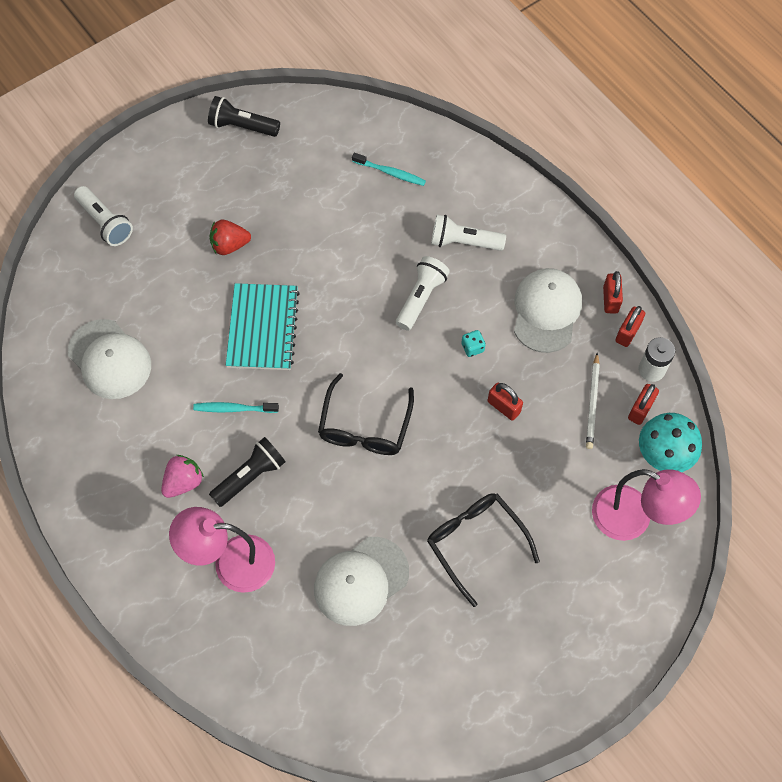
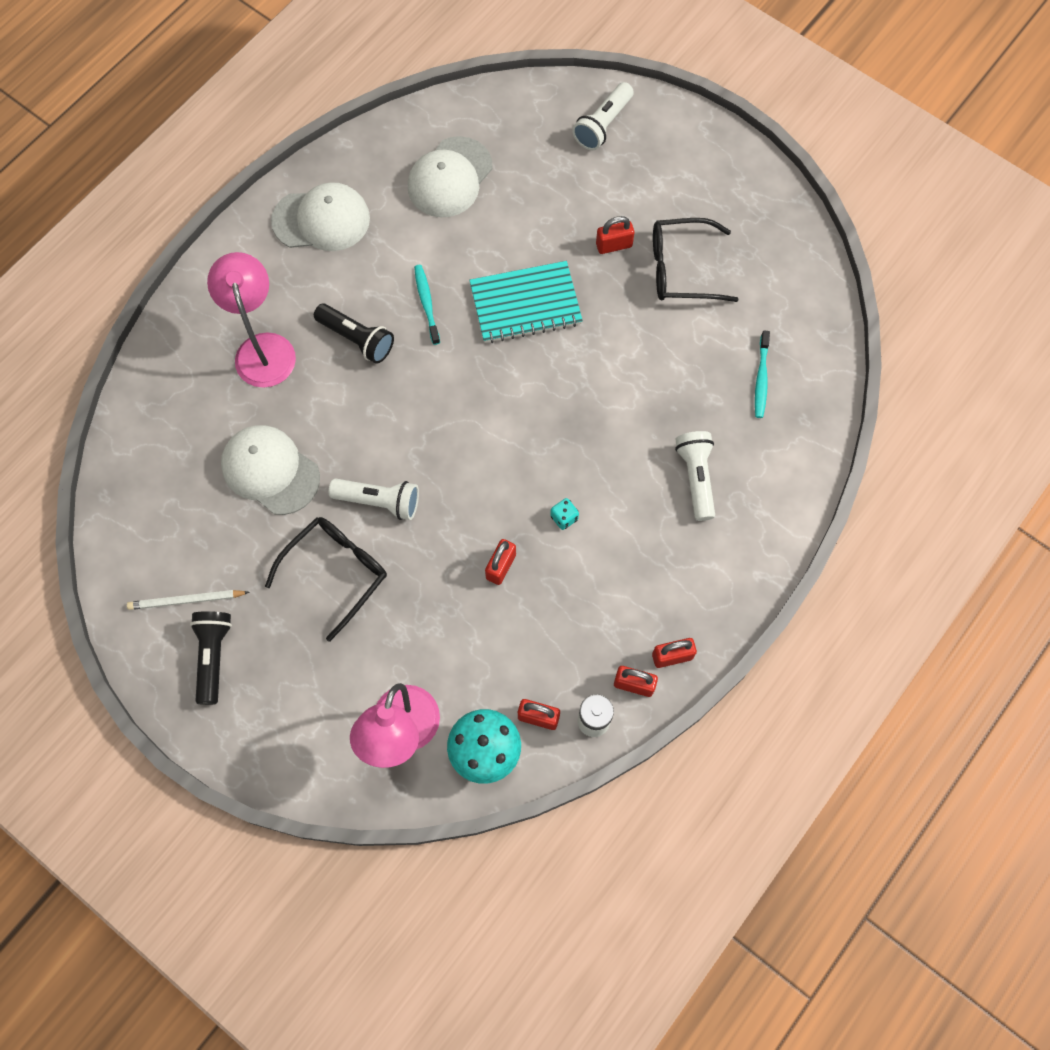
camera: 75 degrees right, 5 degrees up
pink strawberry [161,455,204,498] -> none
black flashlight [208,96,280,137] -> black flashlight moved to [190,611,232,705]
red strawberry [209,220,251,255] -> red padlock [596,216,634,254]
black glasses [318,373,414,455] -> black glasses moved to [653,218,739,302]
white flashlight [396,256,450,330] -> white flashlight moved to [329,478,419,520]
white cap [514,268,582,353] -> white cap moved to [271,182,370,251]
white pencil [586,353,600,449] -> white pencil moved to [127,590,250,610]

